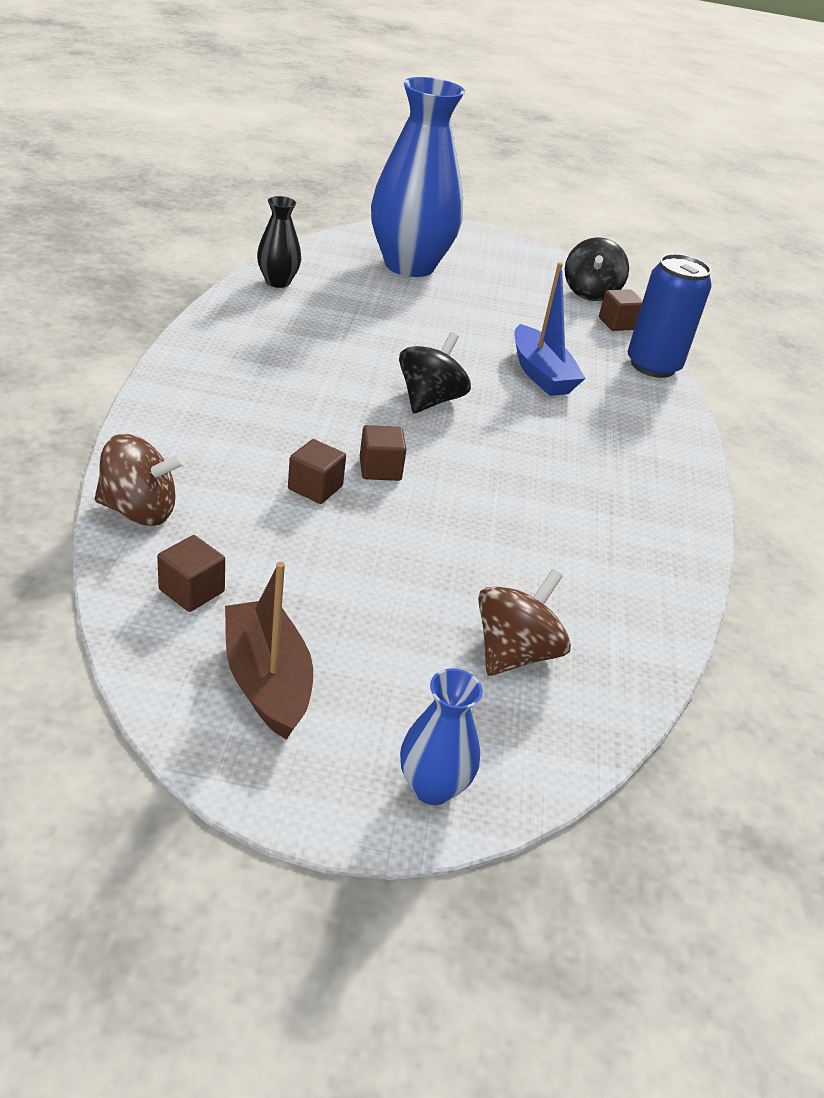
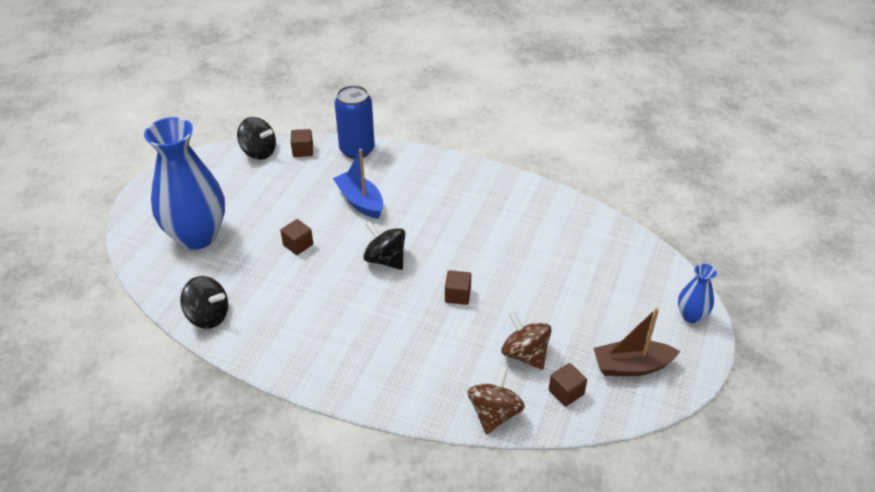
camera: 70 degrees left, 5 degrees up
black vase [257,196,301,288] -> black spinning top [180,276,228,329]
brown cube [288,439,346,504] -> brown cube moved to [280,219,313,255]
brown spinning top [478,569,571,676] -> brown spinning top moved to [502,311,552,370]
blue boat [515,262,586,396] -> blue boat turned 120 degrees counterclockwise [333,149,383,219]

